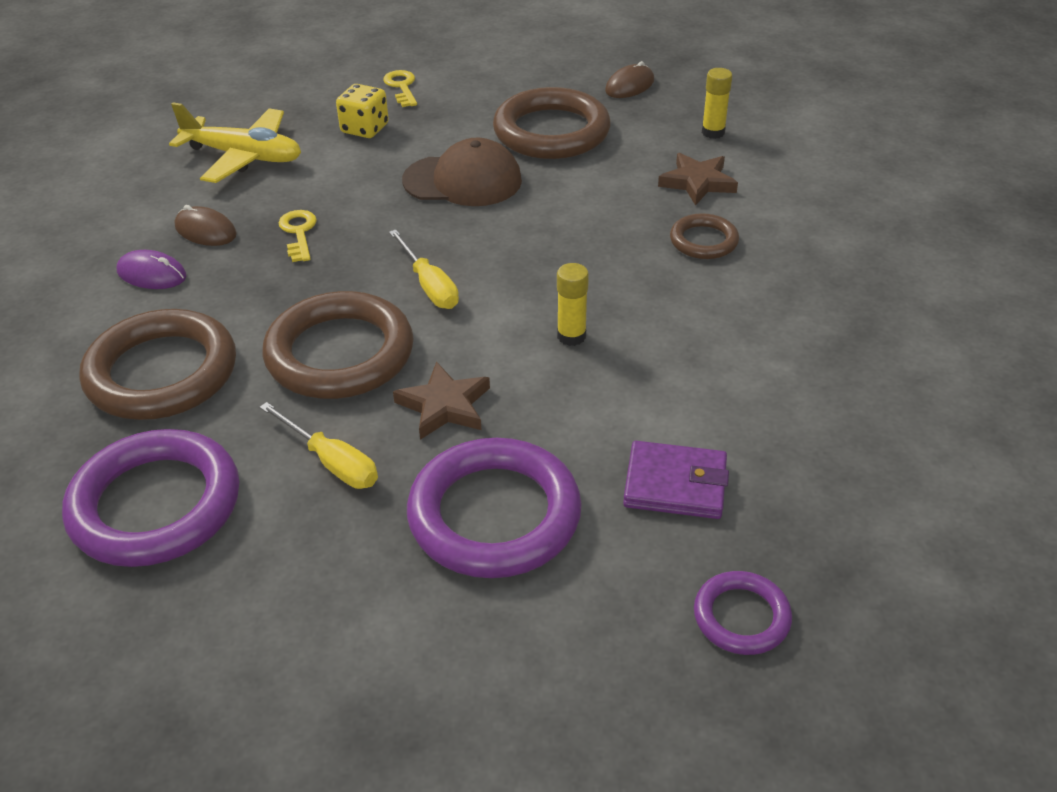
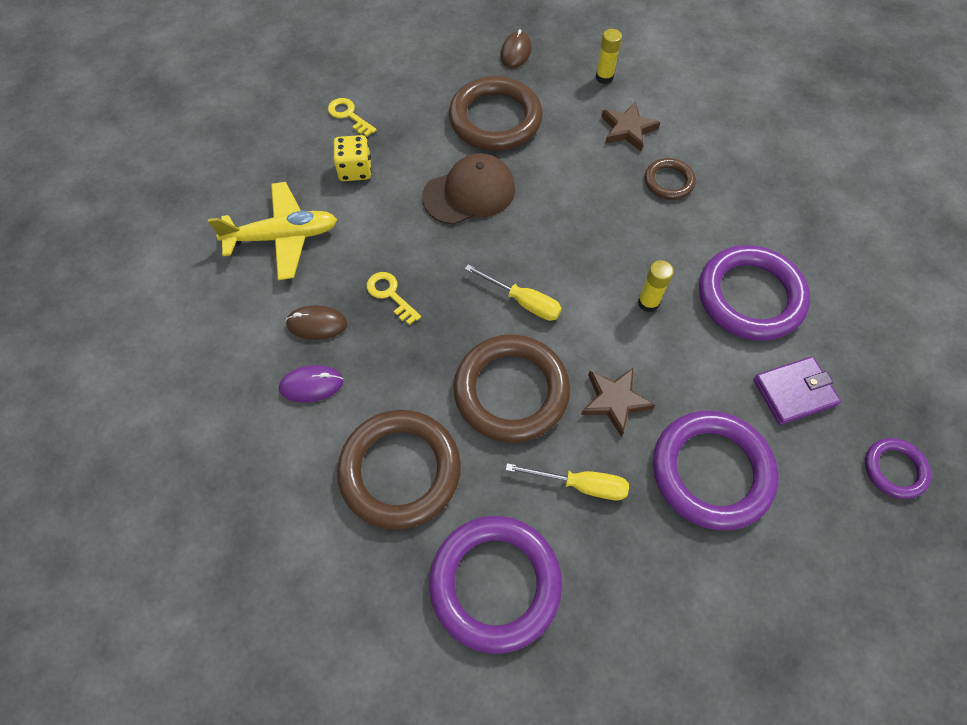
camera: 30 degrees left, 20 degrees up
none -> purple ring [699,245,810,341]

